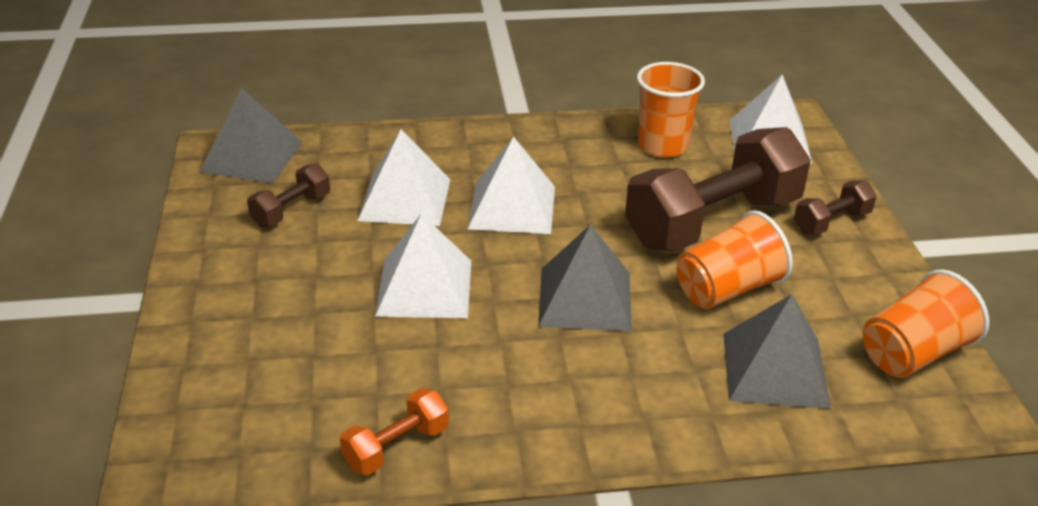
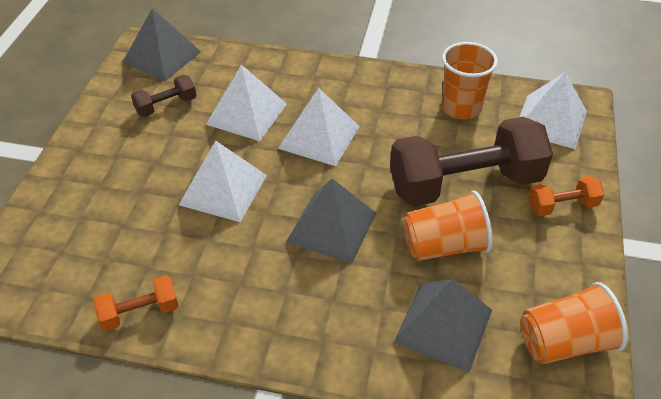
camera: 20 degrees right, 10 degrees up
brown dumbbell [794,180,877,235] -> orange dumbbell [528,176,604,216]

